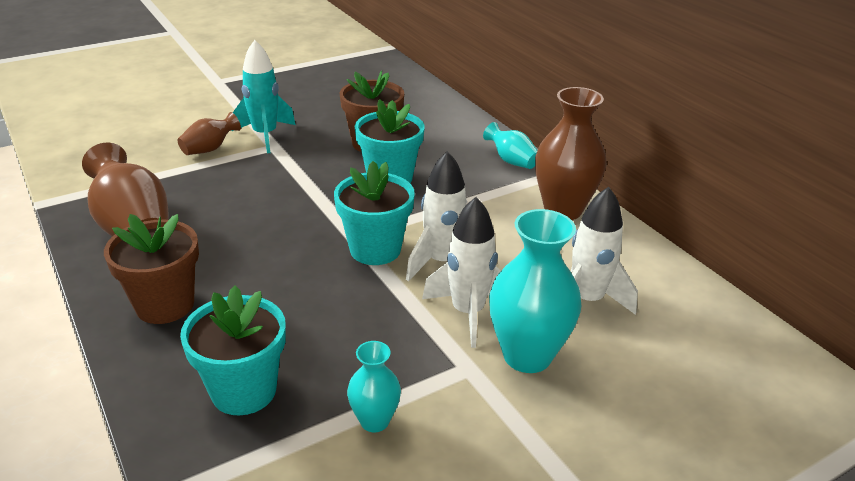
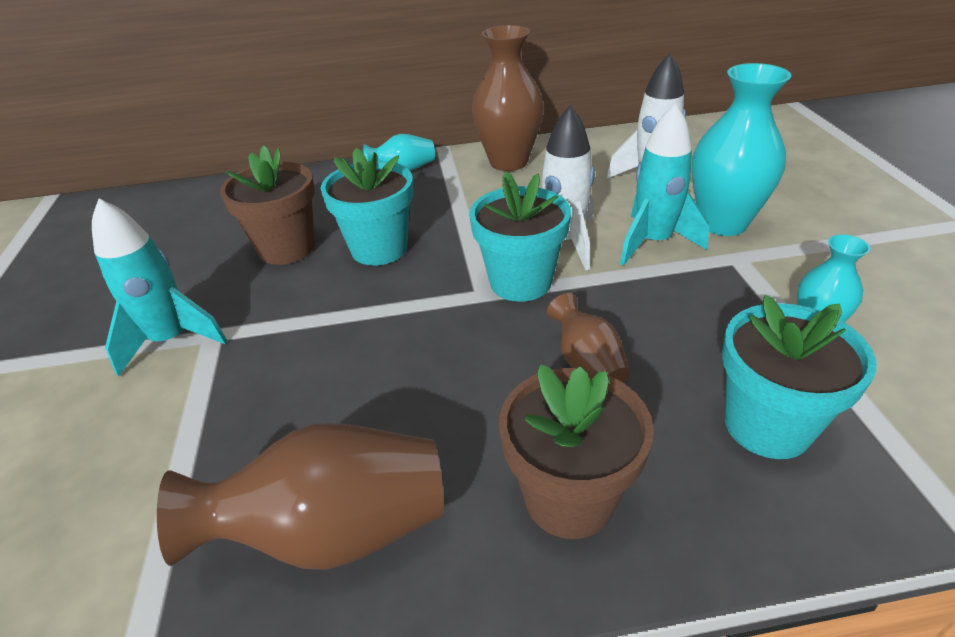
camera: 65 degrees left, 5 degrees up
brown vase [177,112,241,155] -> brown vase moved to [547,293,630,383]
white rocket [422,197,501,348] -> turquoise rocket [620,103,709,266]

